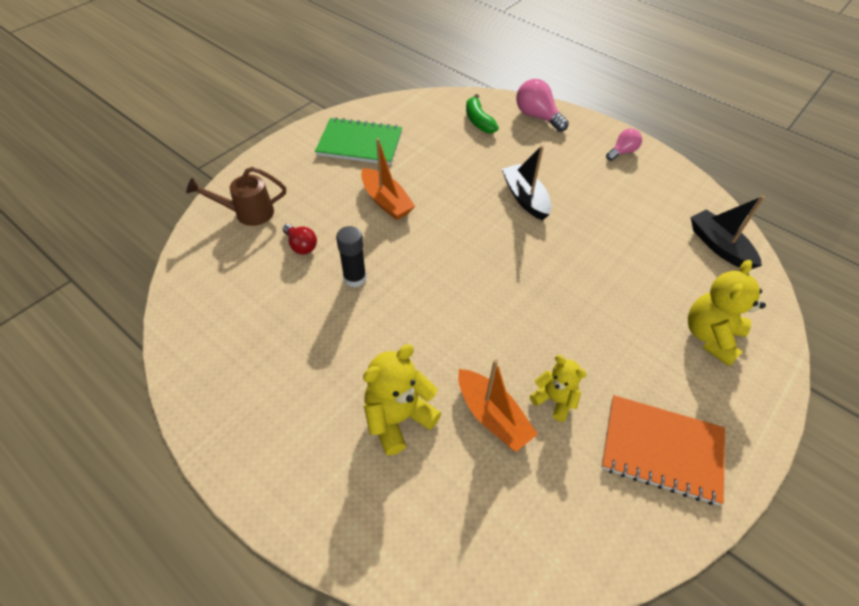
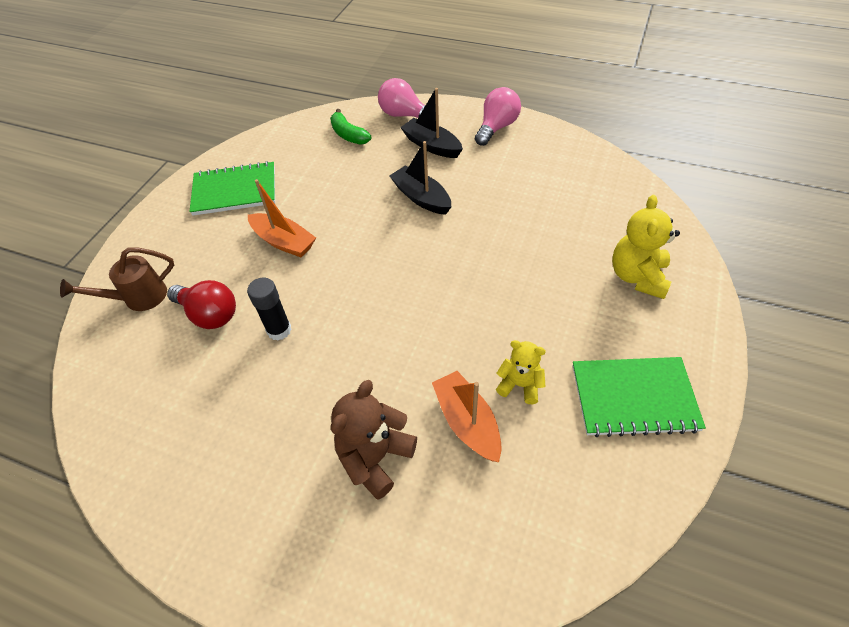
camera: 15 degrees left, 0 degrees up
red light bulb [283,224,317,254] -> red light bulb [167,280,236,329], size x1.58
yellow teddy bear [363,345,441,456] -> brown teddy bear [331,380,417,500]
orange boat [458,360,538,452] -> orange boat turned 150 degrees counterclockwise [432,371,502,462]
orange notebook [601,395,725,505] -> green notebook [573,357,706,437]
pink light bulb [606,129,642,161] -> pink light bulb [475,87,521,146], size x1.58
black boat [690,196,765,269] -> black boat moved to [400,88,463,158]

